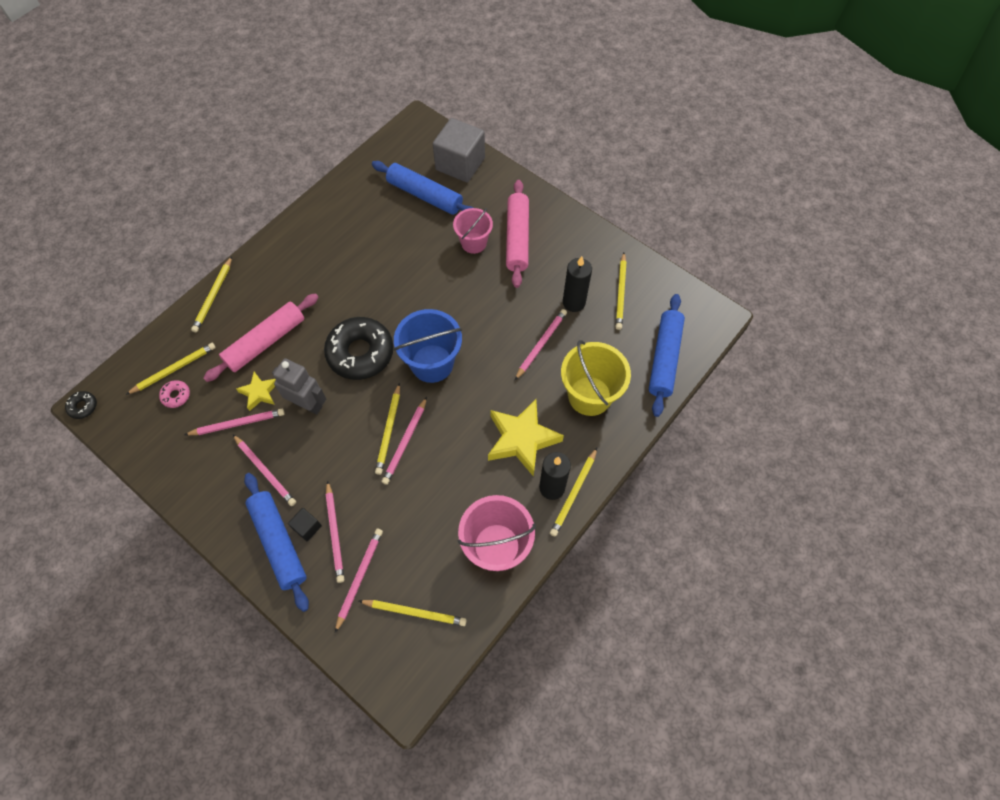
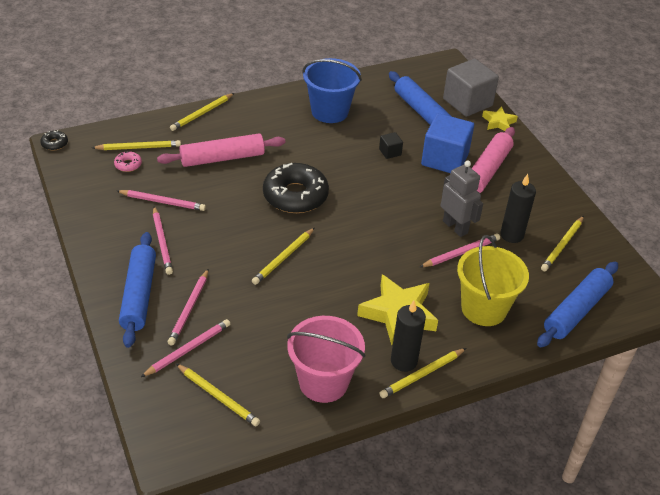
camera: 25 degrees right, 20 degrees down
yellow star [236,372,276,411] -> yellow star moved to [482,106,518,131]
grey robot [272,358,326,415] -> grey robot moved to [441,160,483,237]
black cube [288,508,322,541] -> black cube moved to [379,132,403,159]
pink pencil [382,397,427,485] -> none
blue bucket [394,309,462,383] -> blue bucket moved to [302,58,362,123]
pink bucket [453,208,493,254] -> blue cube [421,113,474,173]

